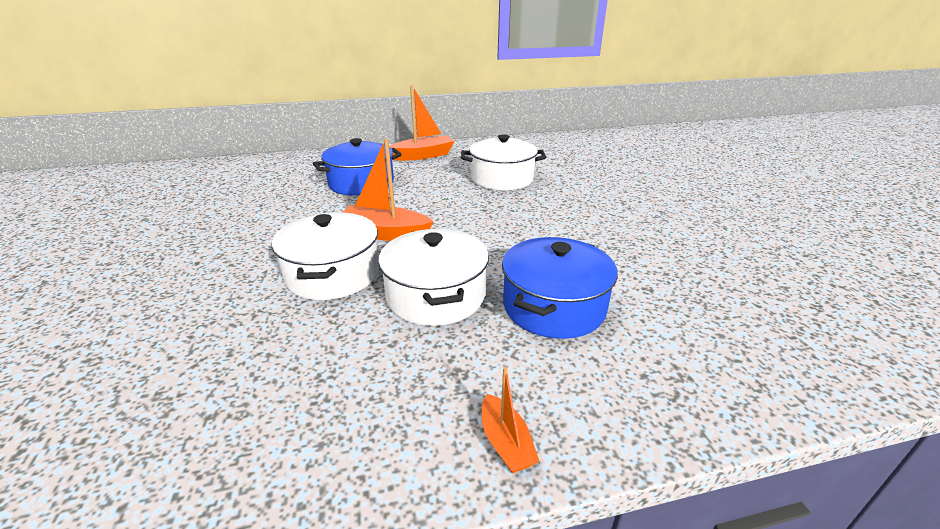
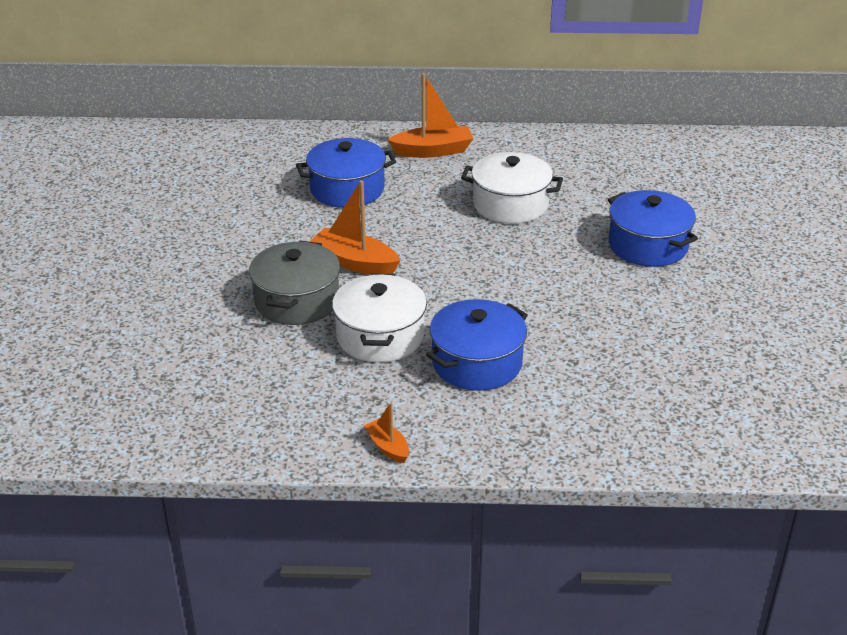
camera: 15 degrees right, 5 degrees up
white pot [272,212,379,300] -> grey pot [249,240,340,325]
orange boat [482,367,539,473] -> orange boat turned 150 degrees clockwise [364,402,409,463]
none -> blue pot [608,190,698,267]

